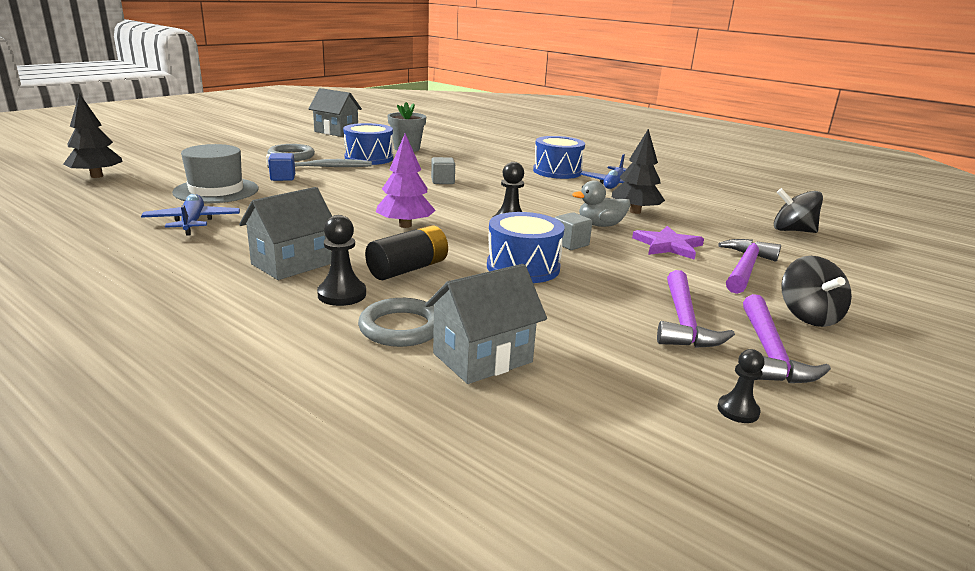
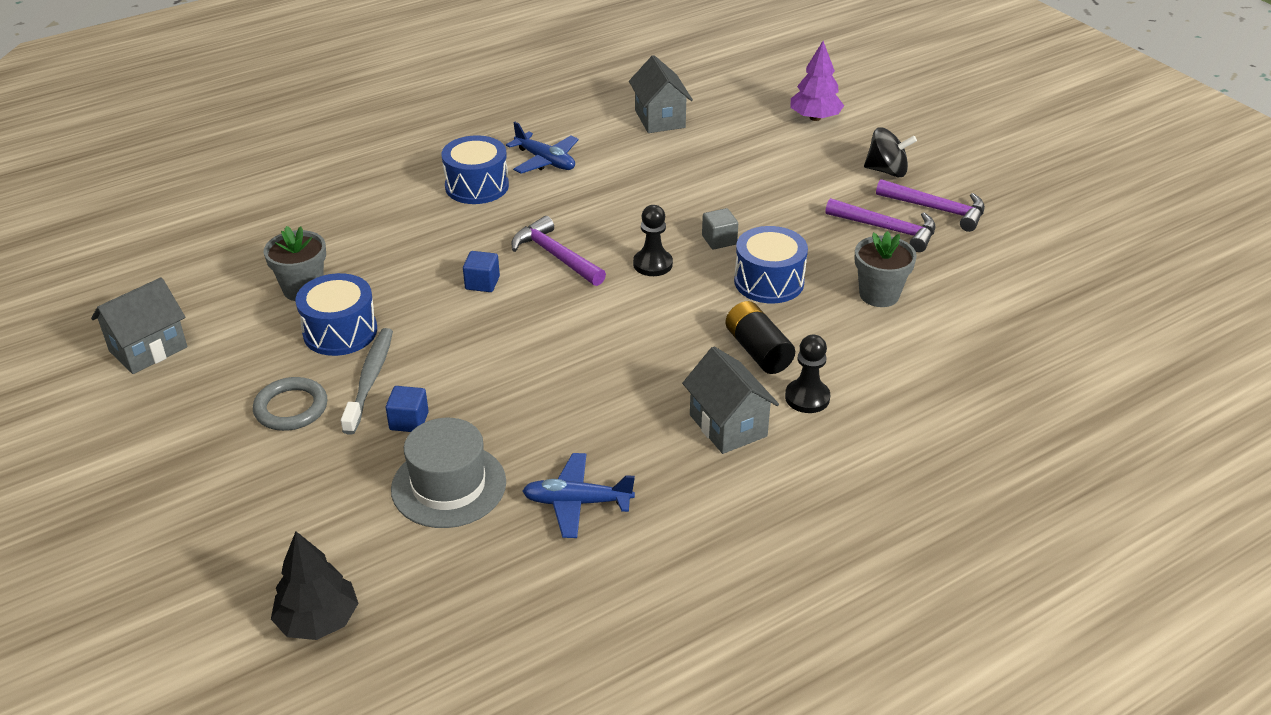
camera: 70 degrees left, 15 degrees up
grey ring [358,298,434,347] -> none
purple tree [376,134,436,228] -> purple tree moved to [791,41,844,121]
grey house [425,264,547,384] -> grey house moved to [629,55,693,133]
grey cube [431,157,455,184] -> blue cube [463,251,500,292]
grey duck [572,180,630,227] -> none
black tree [612,129,665,214] -> none
purple star [632,226,704,260] -> none
black pawn [717,349,764,423] -> none
purple hammer [718,239,781,294] -> purple hammer moved to [511,216,606,286]
black spinning top [774,188,823,233] -> none
none -> grey flower pot [854,231,917,307]

